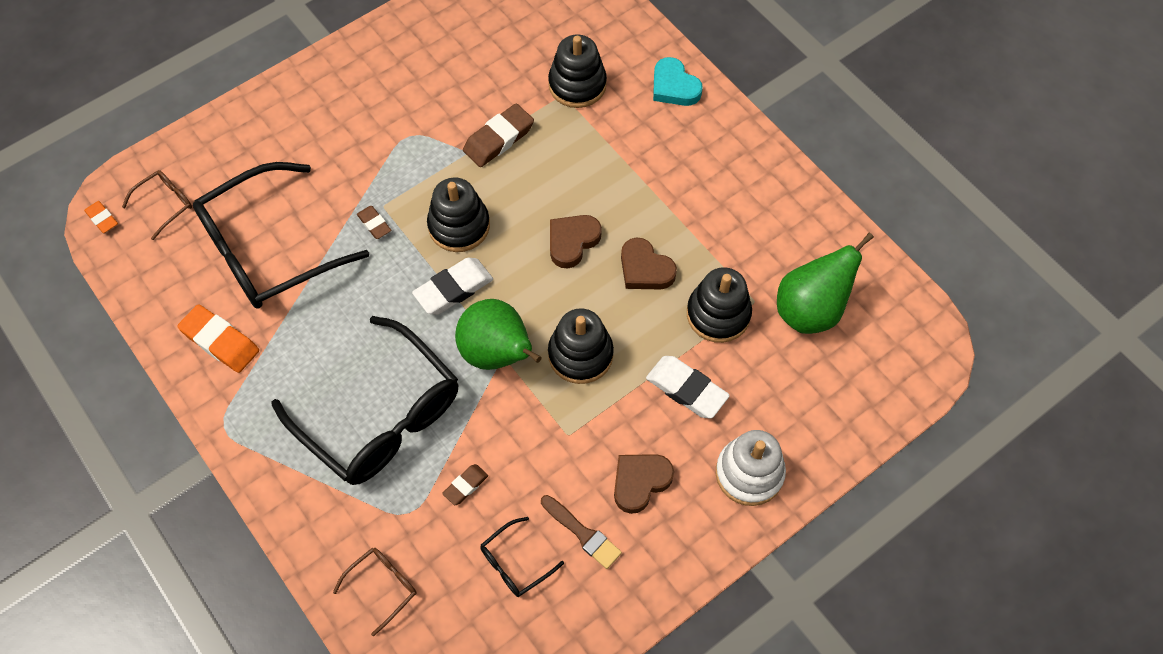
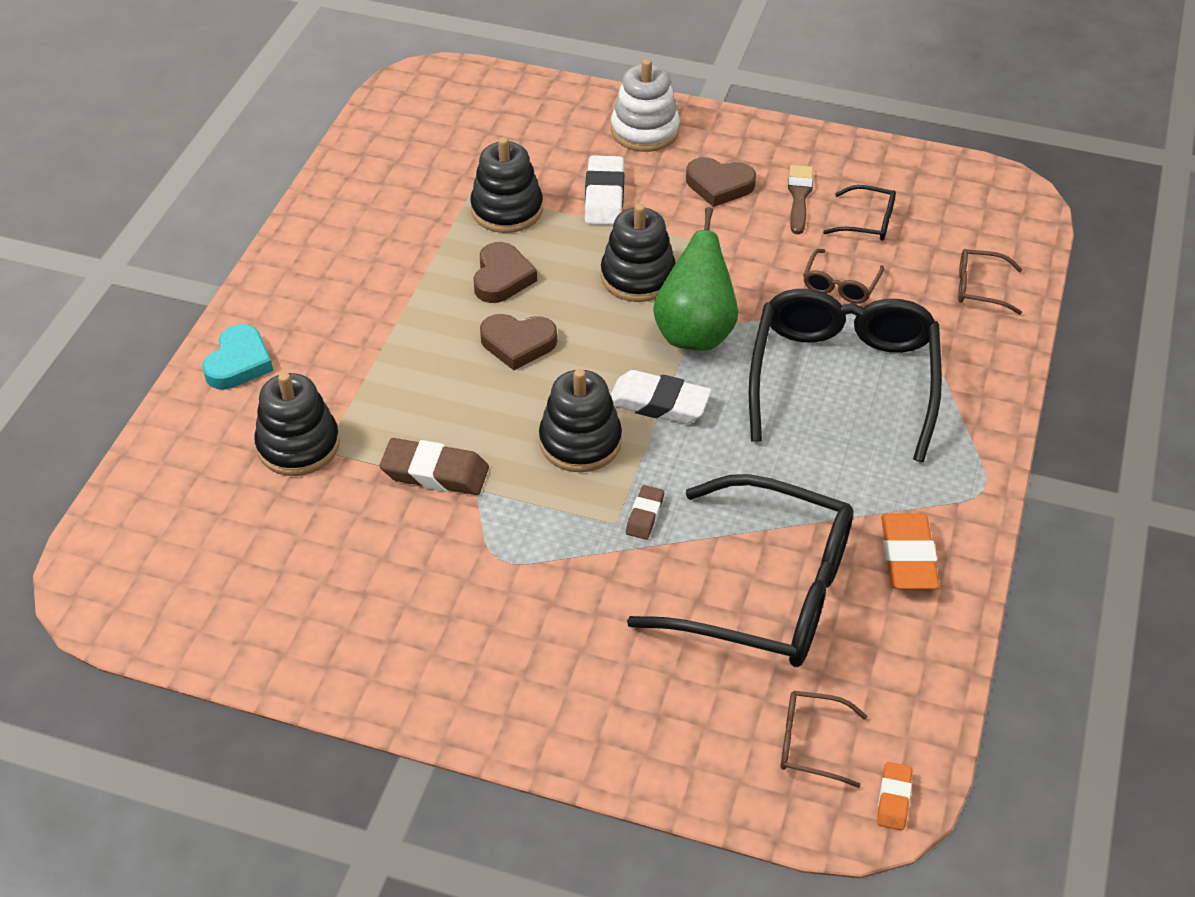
camera: 125 degrees left, 15 degrees down
brown eraser [442,464,488,505] -> brown glasses [803,249,884,304]
green pear [777,233,874,334] -> none

